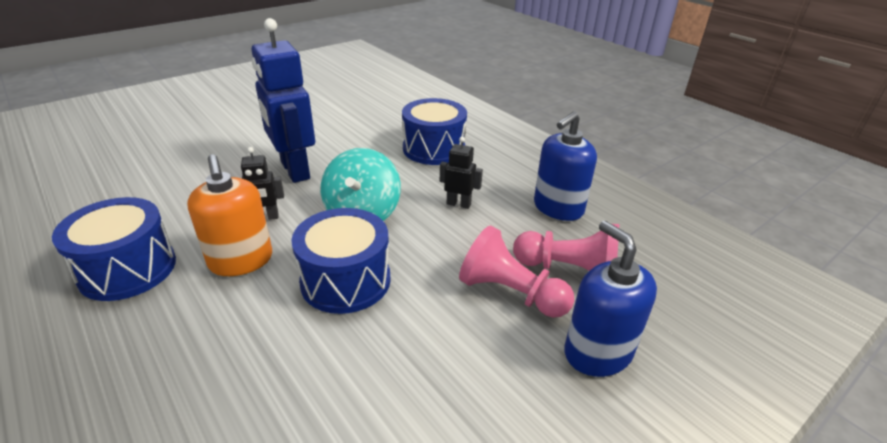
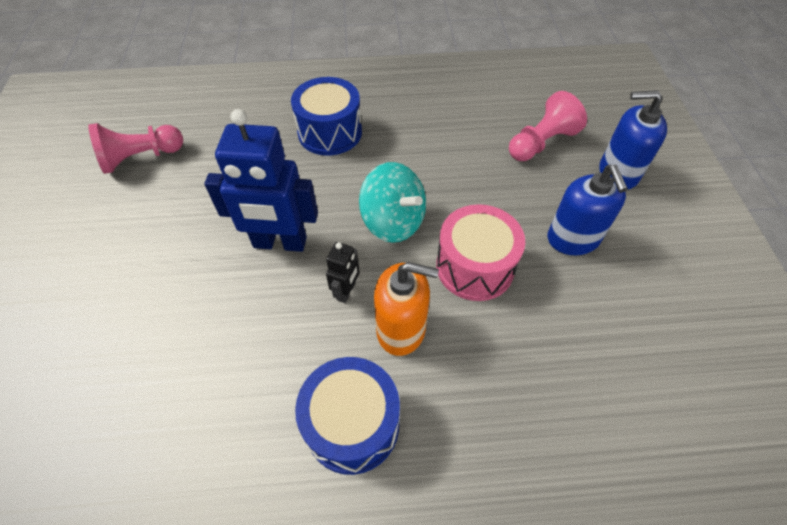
camera: 55 degrees left, 20 degrees up
blue drum [291,208,391,314] -> pink drum [436,204,525,301]
black robot [440,137,483,209] -> none
pink pawn [459,225,574,318] -> pink pawn moved to [88,123,183,174]
blue soap dispenser [534,111,597,221] -> blue soap dispenser moved to [547,165,628,255]

